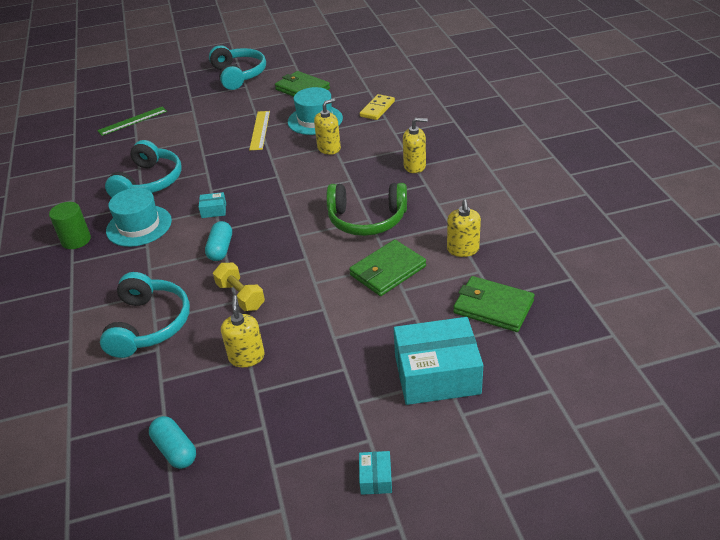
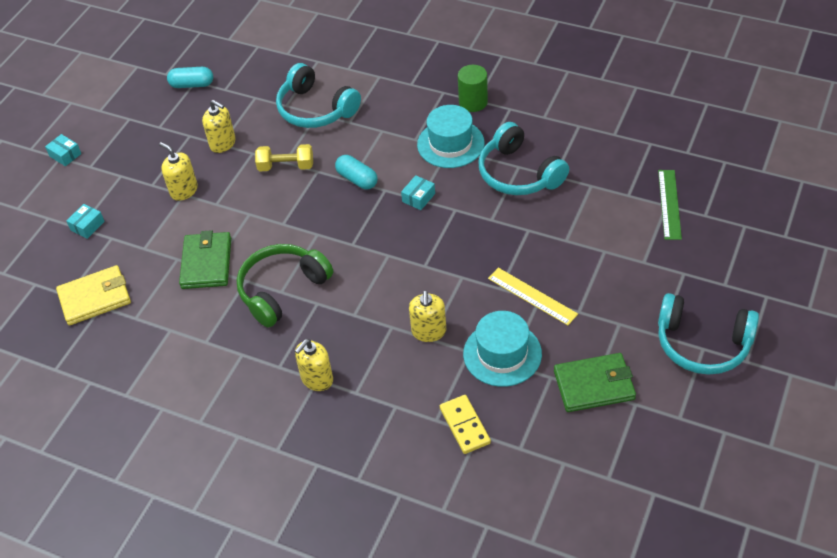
camera: 130 degrees right, 10 degrees up
turquoise box [394,317,483,405] -> turquoise box [66,204,105,239], size x0.42
yellow soap dispenser [447,199,481,257] -> yellow soap dispenser moved to [159,142,198,201]
green wallet [453,276,535,332] -> yellow wallet [56,265,131,325]

